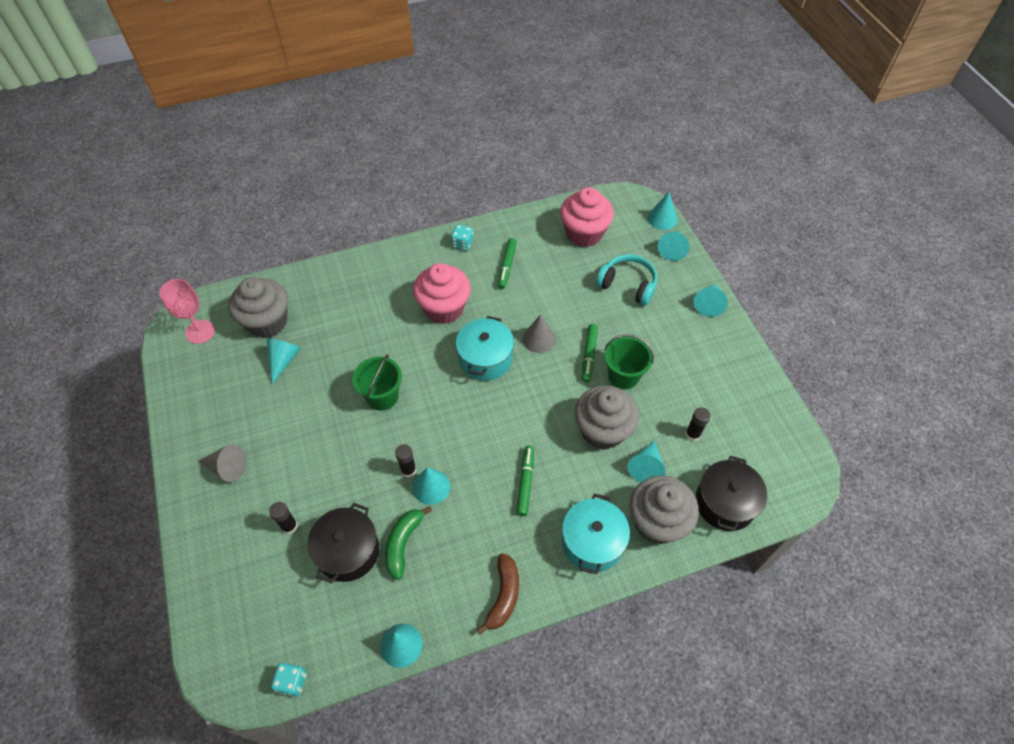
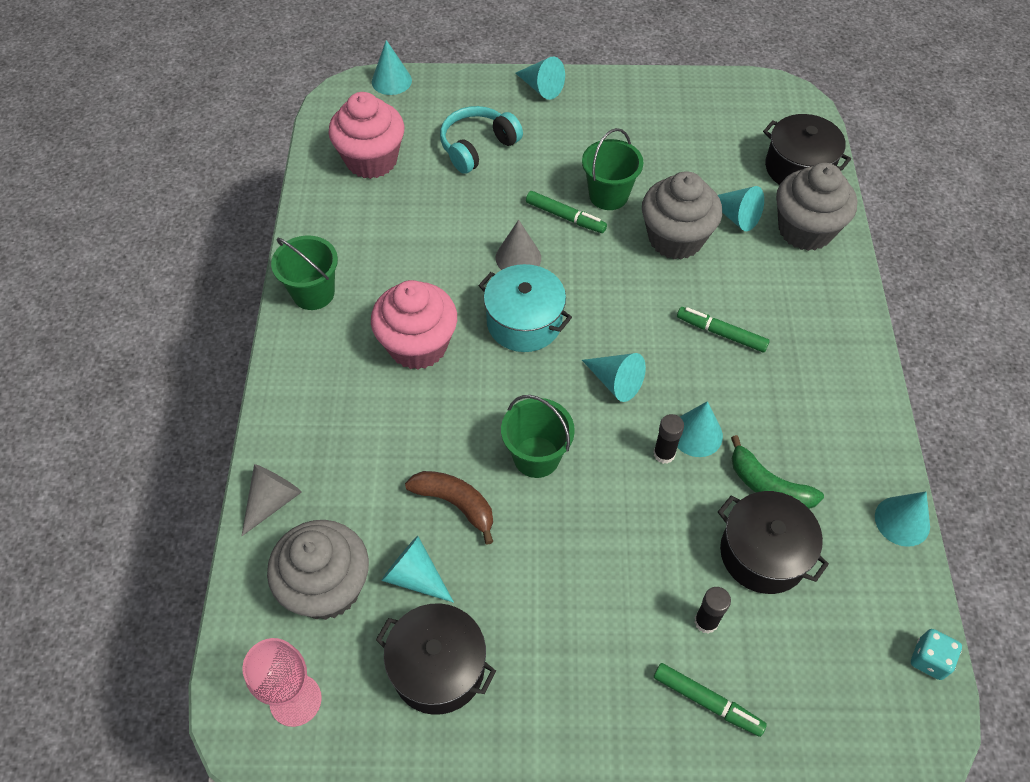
camera: 70 degrees left, 0 degrees up
grey cone [198,444,246,482] -> grey cone moved to [242,464,302,536]
turquoise dice [451,224,473,251] -> green bucket [271,236,338,310]
brown banana [476,553,519,634] -> brown banana moved to [405,471,493,545]
green marker [498,238,517,289] -> green marker moved to [654,663,767,737]
turquoise pot [562,494,630,574] -> none
turquoise cone [658,231,690,261] -> turquoise cone moved to [582,353,646,402]
black glue stick [685,407,710,441] -> none
none -> black pot [376,603,496,715]

